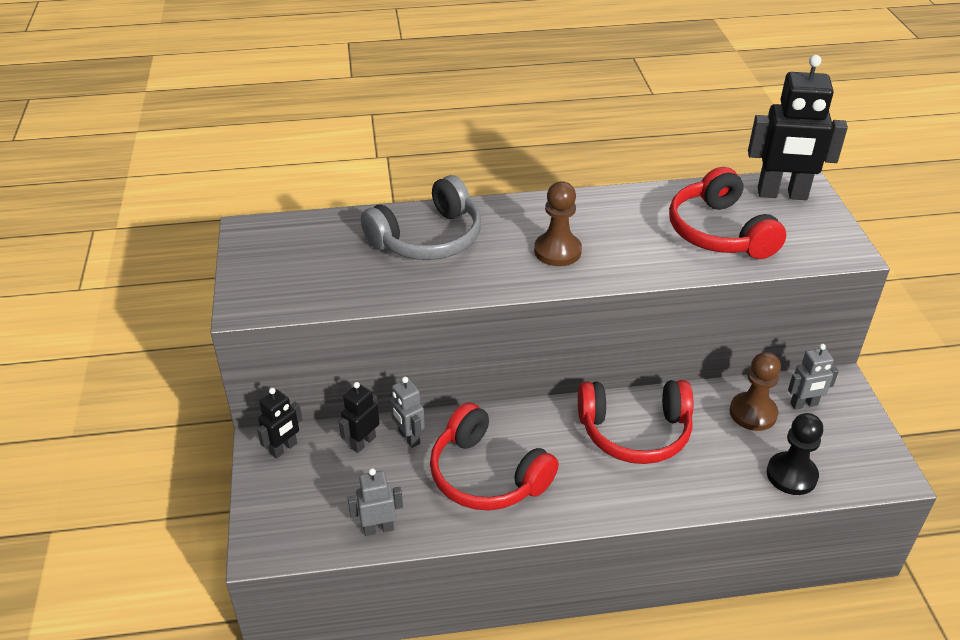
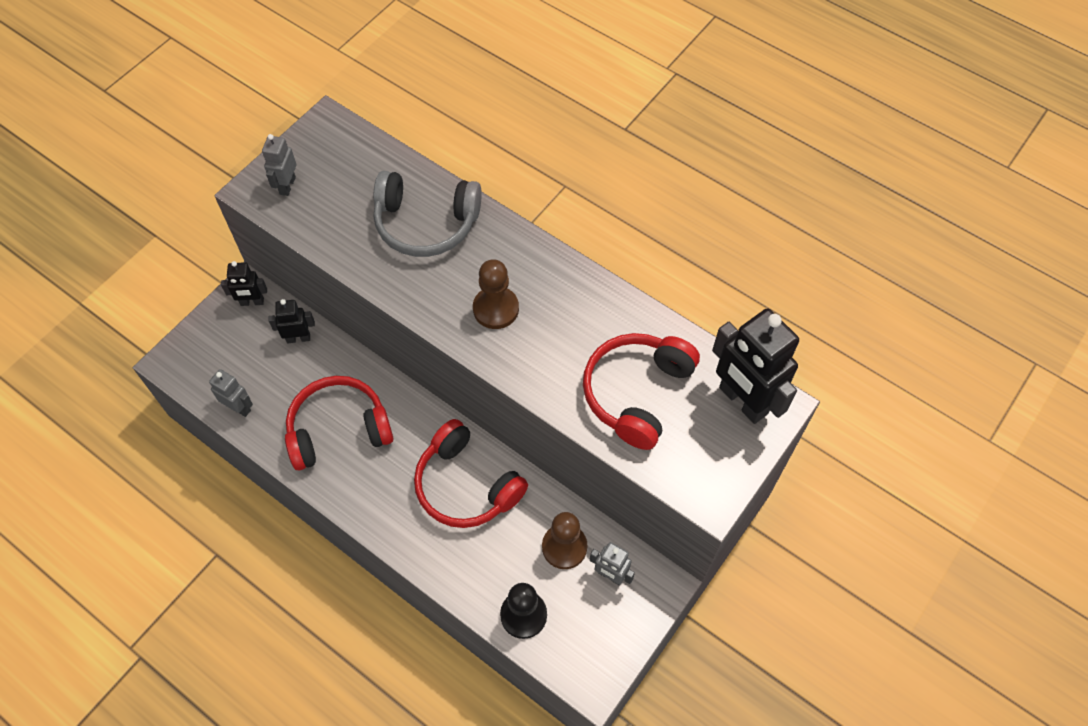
camera: 45 degrees right, 20 degrees up
grey robot [390,377,425,448] -> grey robot moved to [262,134,296,196]
red headphones [430,403,559,510] -> red headphones turned 75 degrees clockwise [285,376,393,471]

